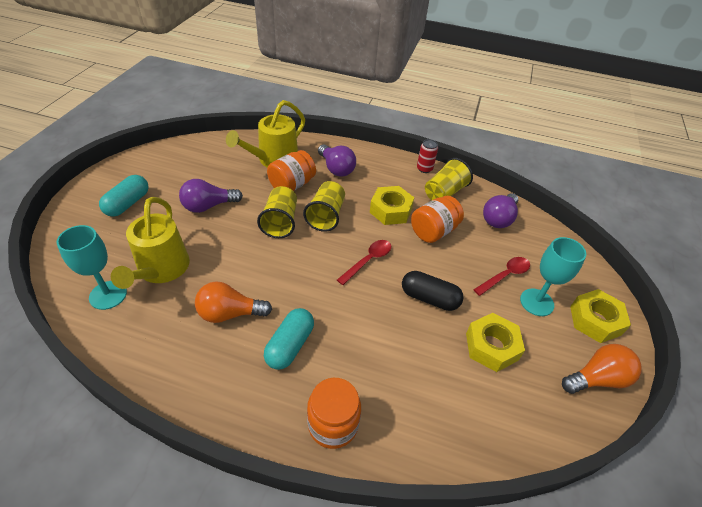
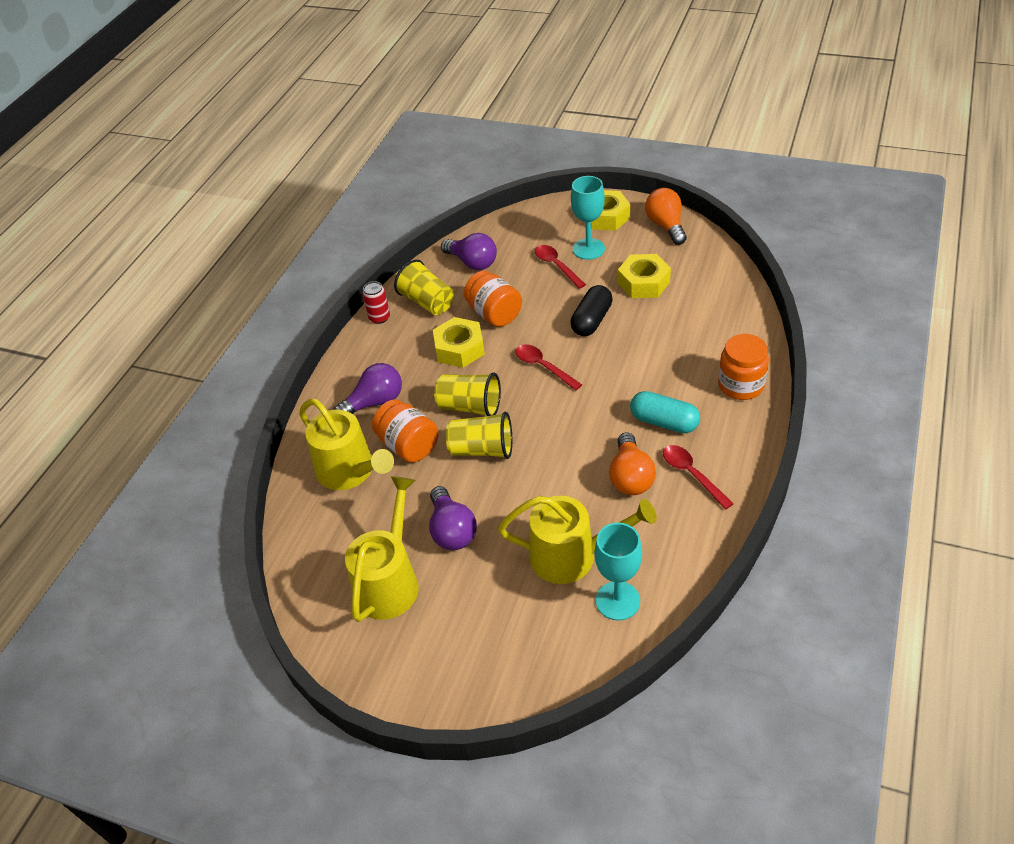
camera: 80 degrees left, 0 degrees up
turquoise capsule [99,175,149,217] -> none
none -> yellow watering can [345,476,418,622]
none -> red spoon [663,445,734,510]

